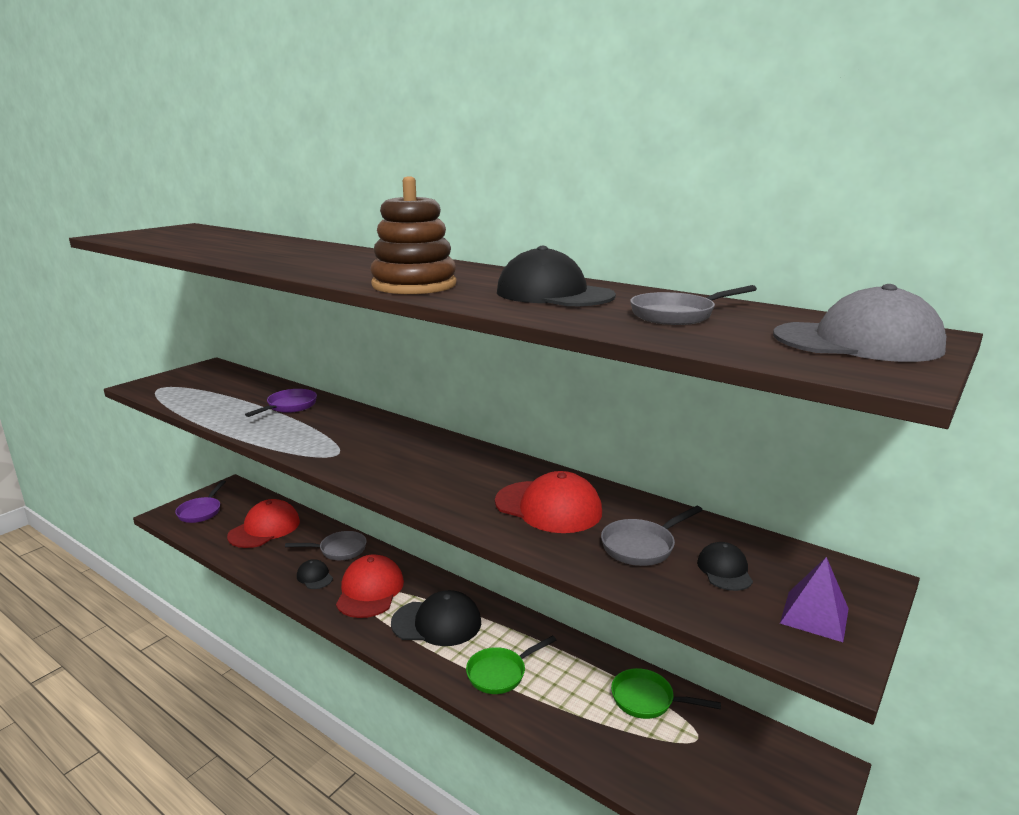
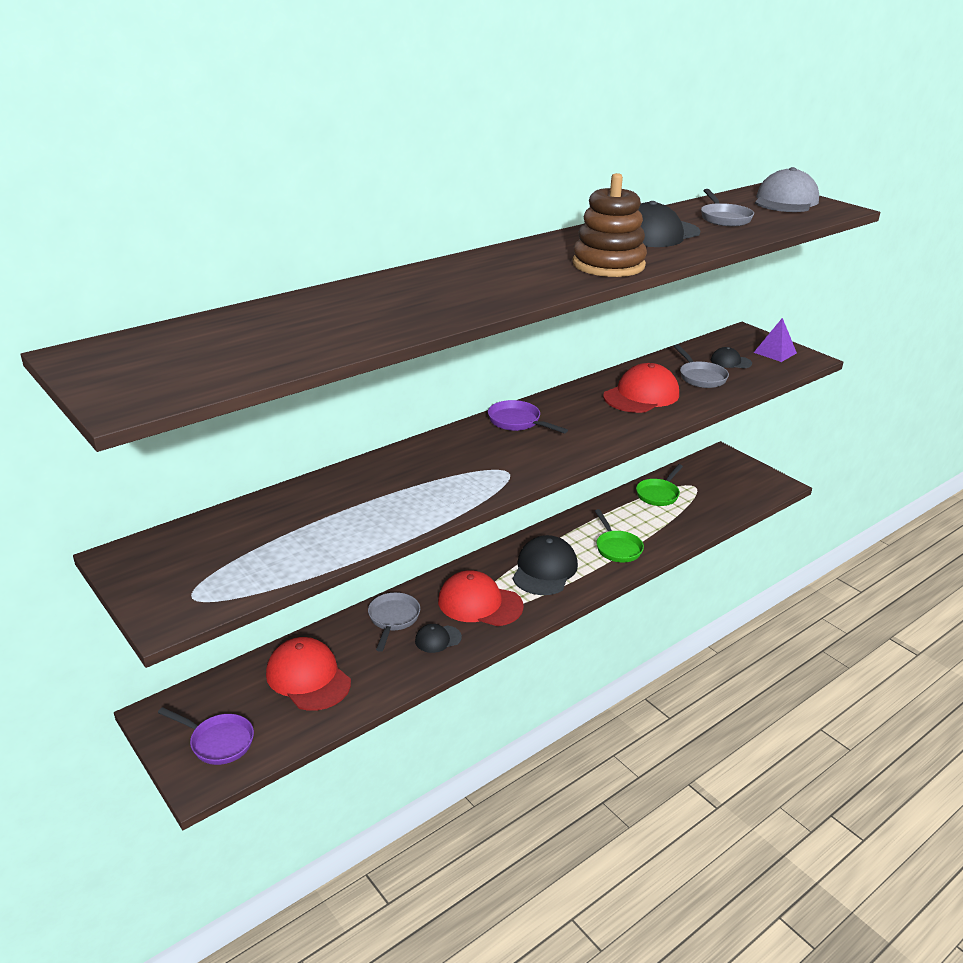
camera: 75 degrees left, 10 degrees up
purple pan [245,389,317,417] -> purple pan moved to [488,400,568,433]

